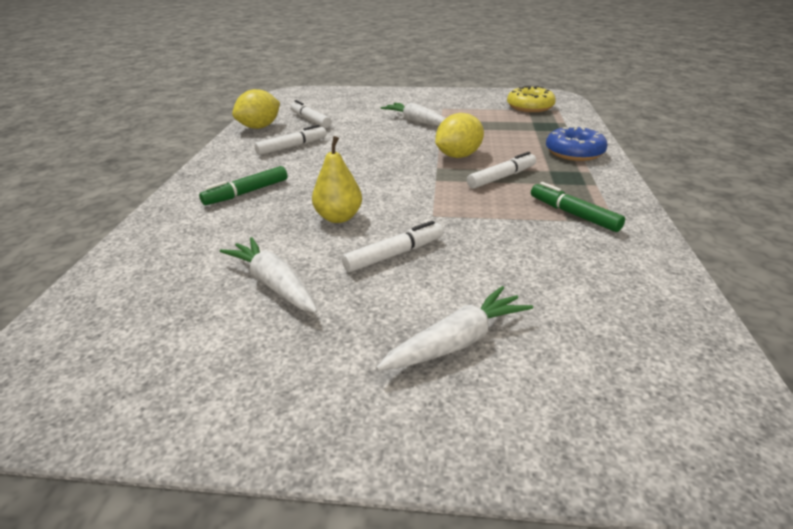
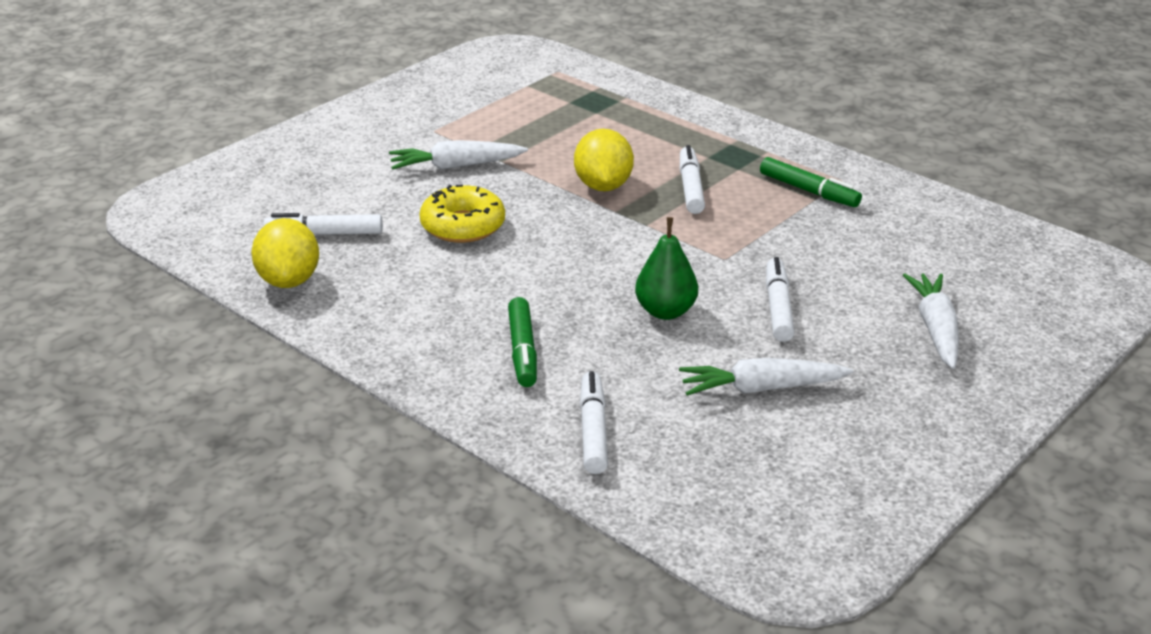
camera: 55 degrees left, 0 degrees up
white marker [254,125,327,155] -> white marker moved to [580,371,608,474]
yellow pear [312,136,362,223] -> green pear [635,217,698,320]
yellow donut [507,86,556,112] -> yellow donut moved to [419,184,505,243]
green marker [531,182,625,232] -> green marker turned 135 degrees counterclockwise [760,157,862,207]
blue donut [546,125,608,161] -> none

